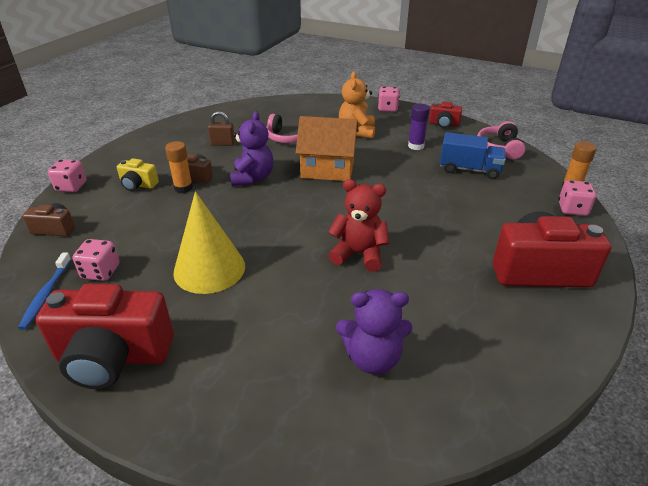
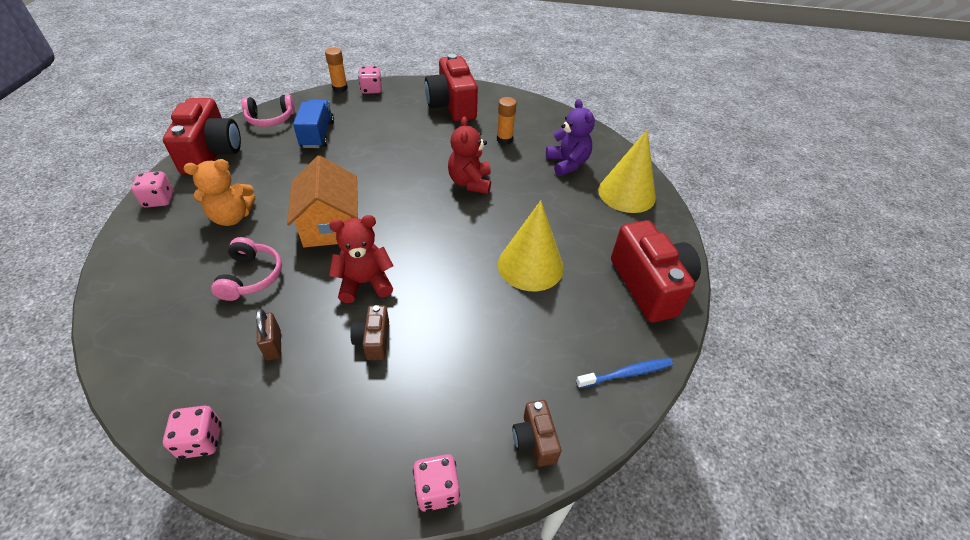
camera: 110 degrees left, 10 degrees up
pink dice [73,239,119,281] -> pink dice moved to [163,406,221,459]
yellow camera [117,159,159,191] -> none
orange glue stick [165,141,193,193] -> orange glue stick moved to [497,97,517,145]
purple teddy bear [230,111,273,186] -> red teddy bear [329,215,394,303]
purple glue stick [408,104,430,150] -> none
red camera [429,102,462,128] -> red camera [163,98,241,174], size x2.05
none -> yellow cone [598,130,656,213]

